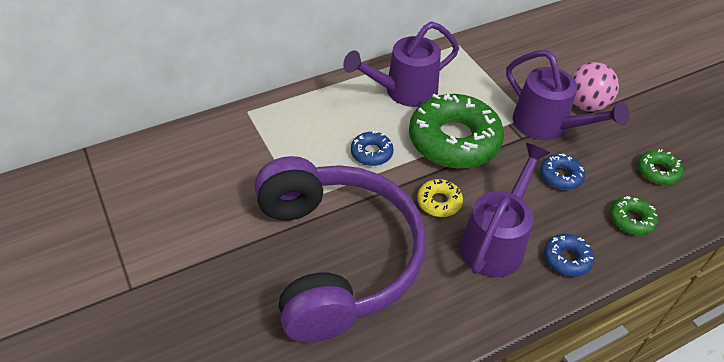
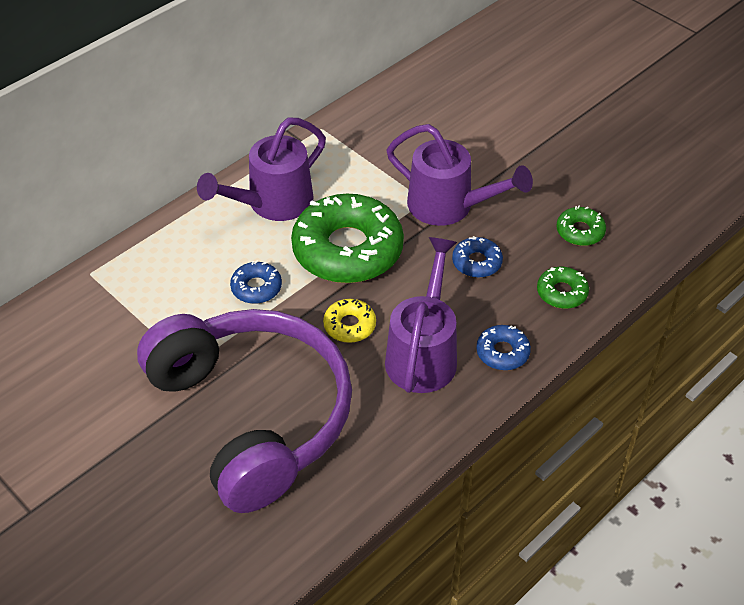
camera: 15 degrees left, 0 degrees up
pink ball [571,62,619,112] -> none

